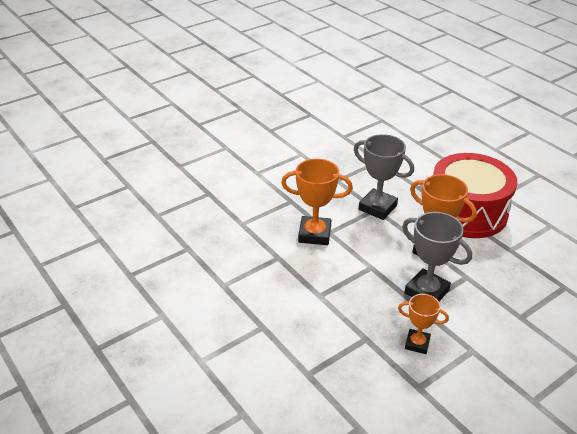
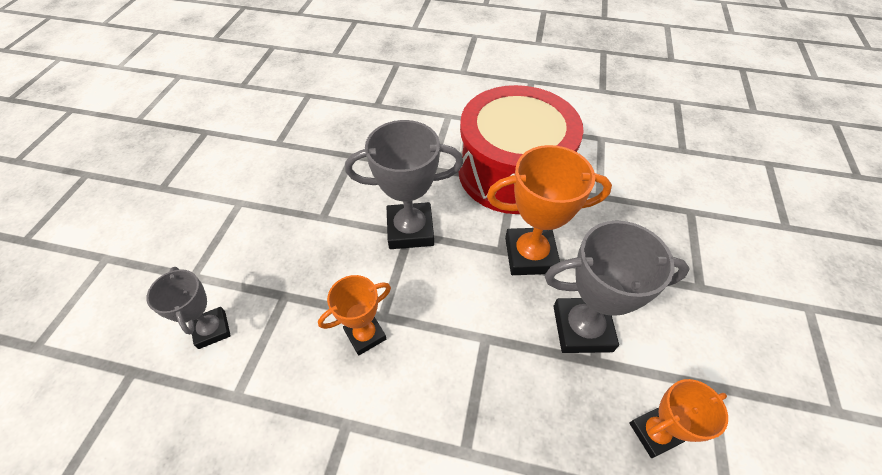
camera: 40 degrees left, 15 degrees up
orange trophy [281,159,353,245] -> orange trophy [318,275,391,355], size x0.61
none -> grey trophy [146,267,231,349]

